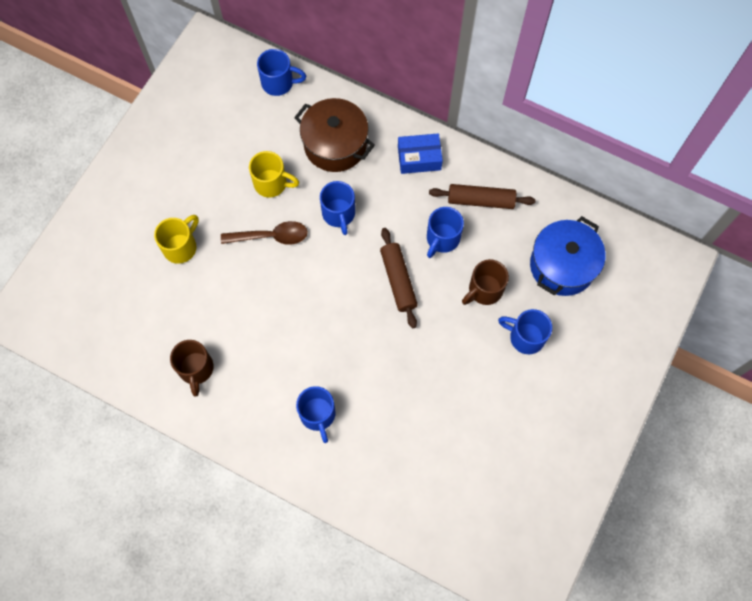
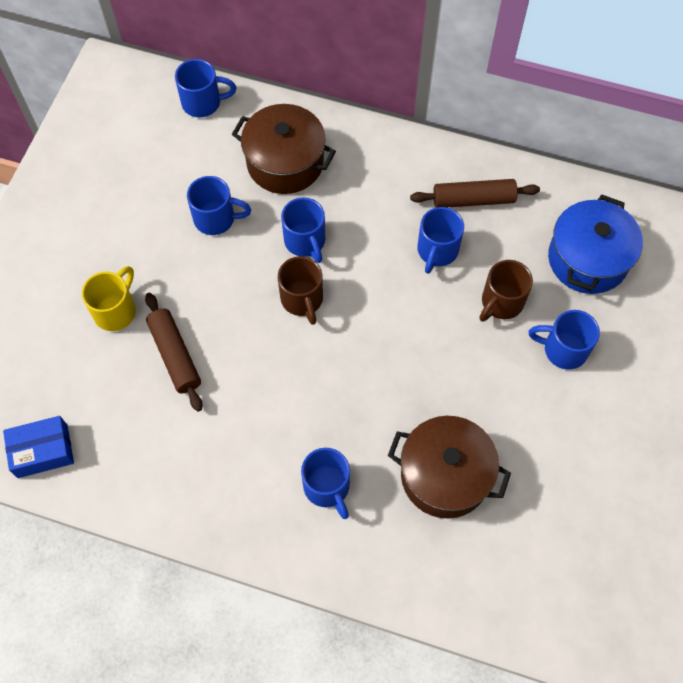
camera: 10 degrees left, 5 degrees down
brown mug [170,340,214,397] -> brown mug moved to [278,256,323,325]
brown spoon [221,221,308,245] -> none
yellow mug [249,151,299,197] -> blue mug [187,176,251,235]
brown rolling pin [380,228,418,329] -> brown rolling pin moved to [145,293,203,411]
blue box [398,133,443,174] -> blue box moved to [3,416,74,478]
none -> brown pot [388,416,511,519]

